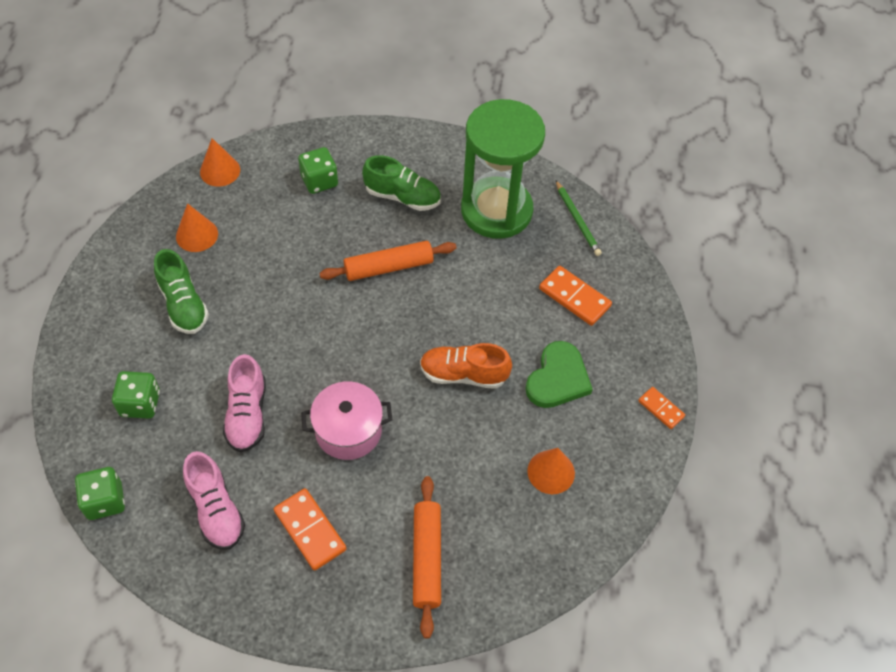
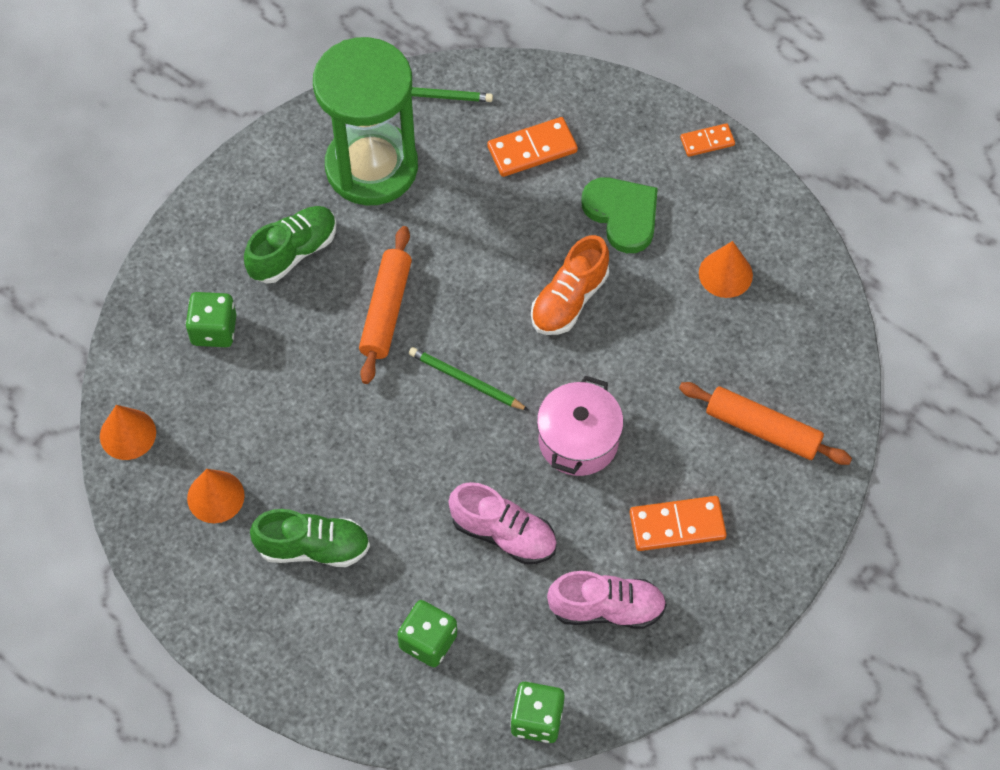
camera: 60 degrees left, 5 degrees up
none -> green pencil [409,347,529,411]

